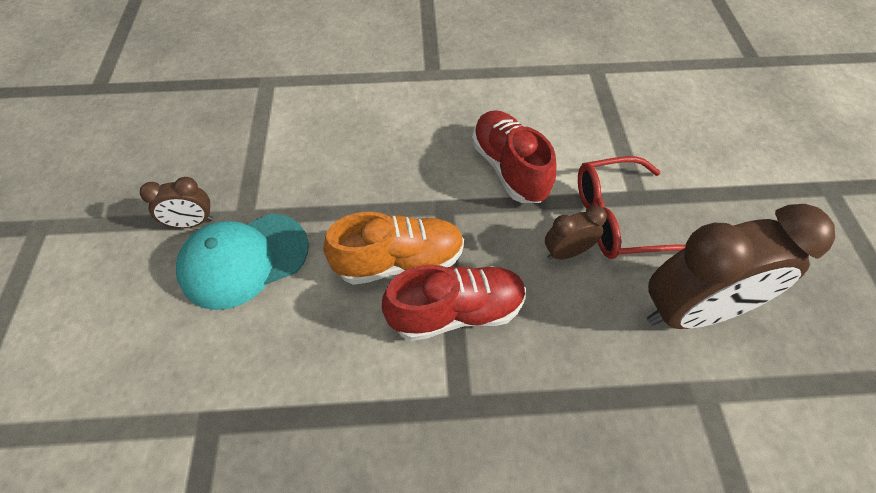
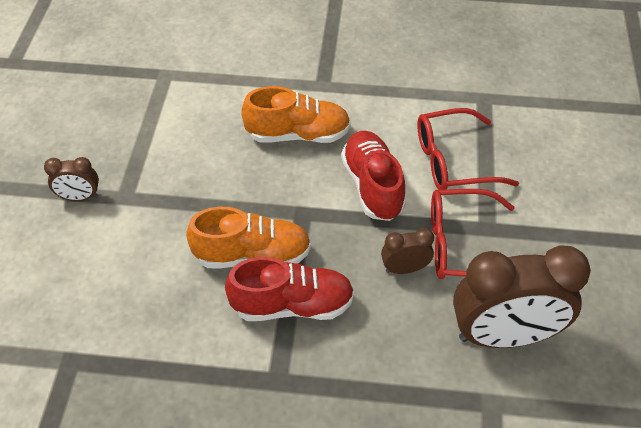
camera: 10 degrees right, 5 degrees down
turquoise cap [176,213,309,310] -> none
none -> orange shoe [241,86,351,143]
none -> red glasses [417,108,519,190]

